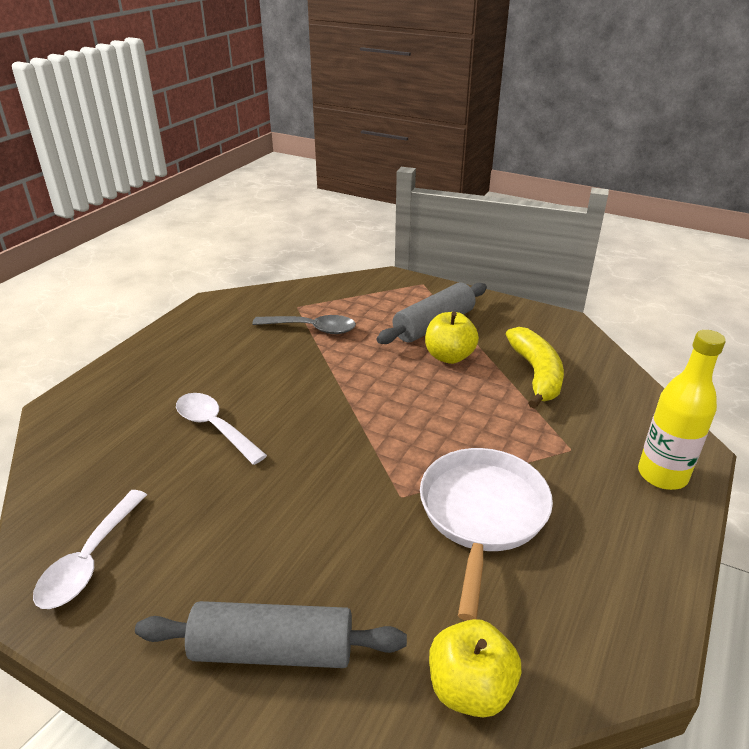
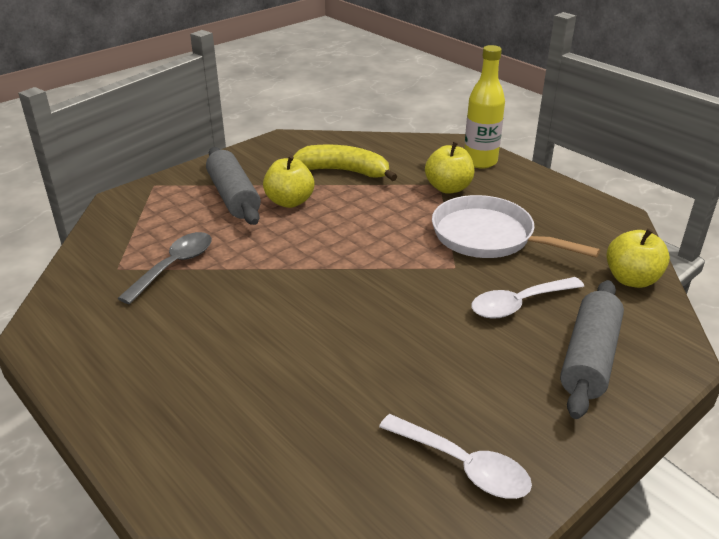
camera: 70 degrees left, 0 degrees up
white spoon [176,393,267,465] -> white spoon moved to [471,277,584,319]
none -> yellow apple [425,142,474,194]

